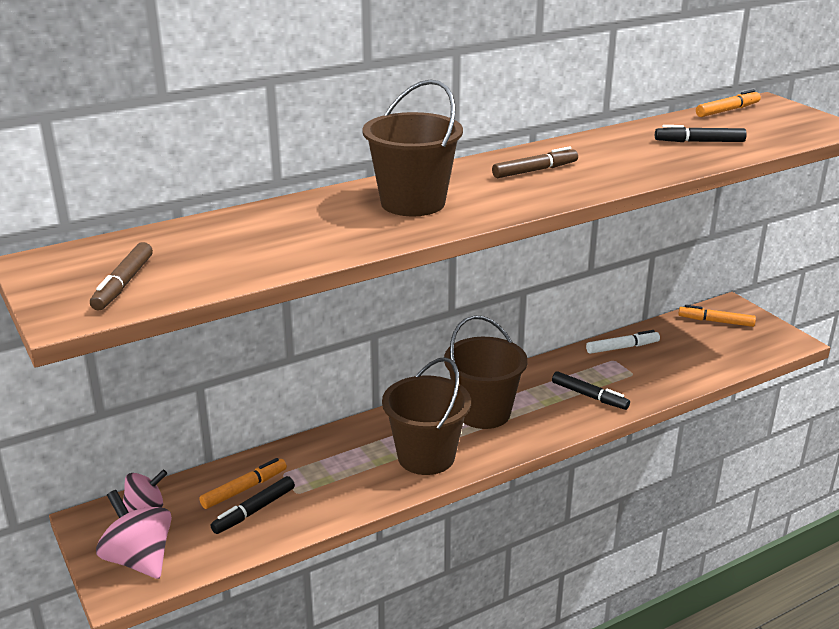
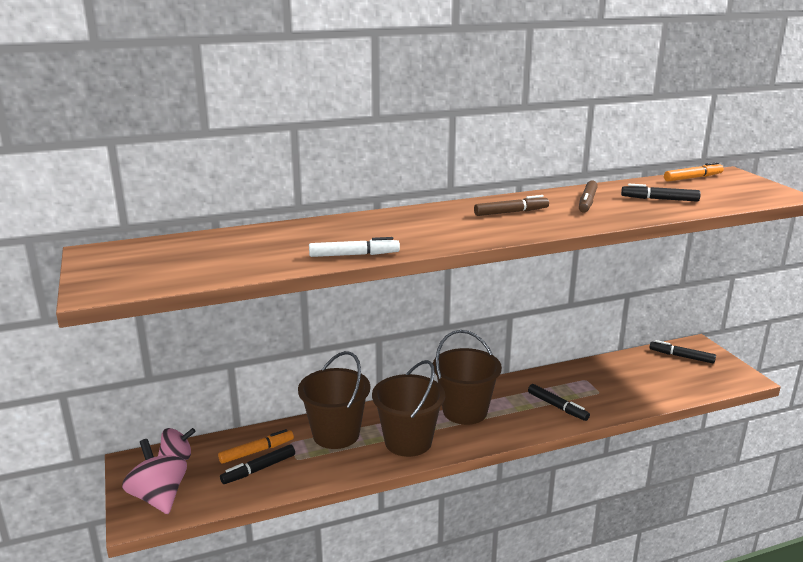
camera: 10 degrees right, 5 degrees down
brown marker [90,242,153,310] -> brown marker moved to [579,180,598,213]
brown bucket [362,79,463,216] -> brown bucket moved to [298,351,370,449]
white marker [586,330,660,354] -> white marker moved to [309,237,400,257]
orange marker [678,305,756,327] -> black marker [649,340,716,364]

